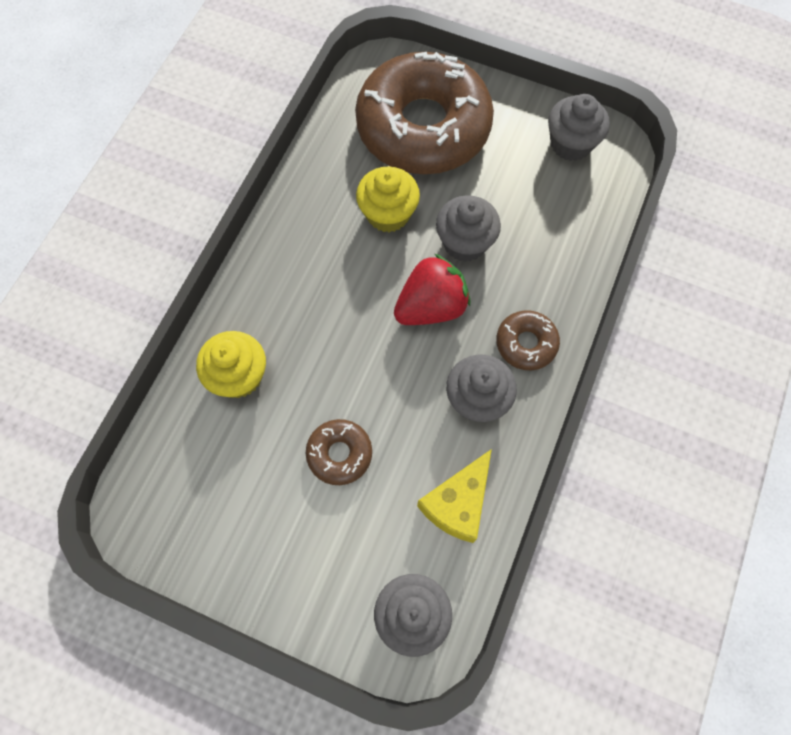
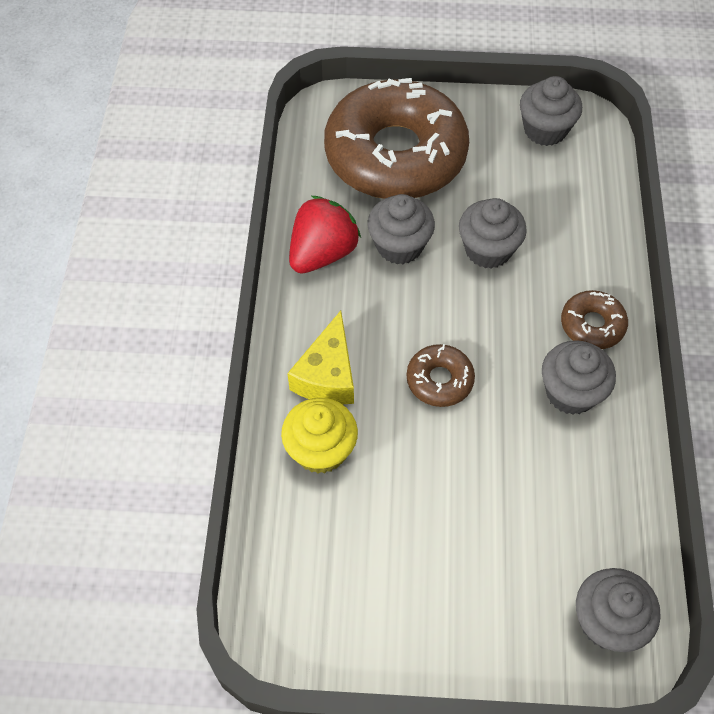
camera: 20 degrees left, 10 degrees down
brown donut [306,419,372,485] -> brown donut moved to [407,344,475,407]
yellow cupcake [356,166,420,232] -> grey cupcake [368,194,435,264]
red strawberry [394,254,470,325] -> red strawberry moved to [289,196,361,274]
yellow cheese [417,449,492,543] -> yellow cheese moved to [287,311,354,404]

